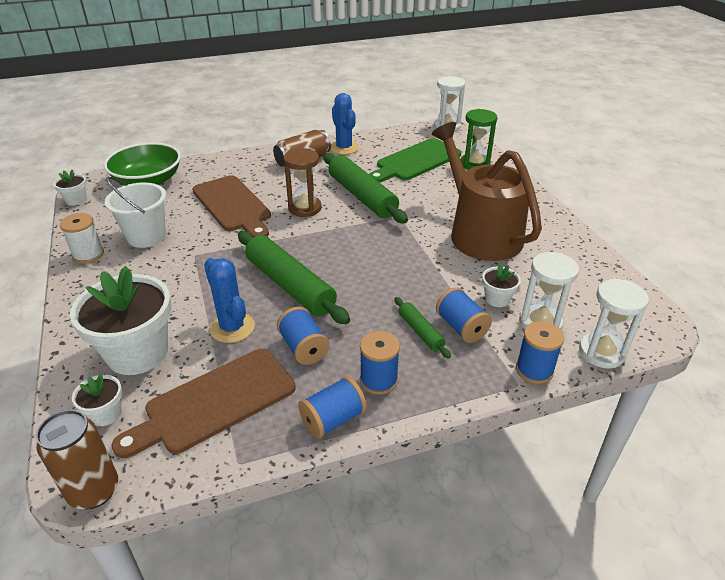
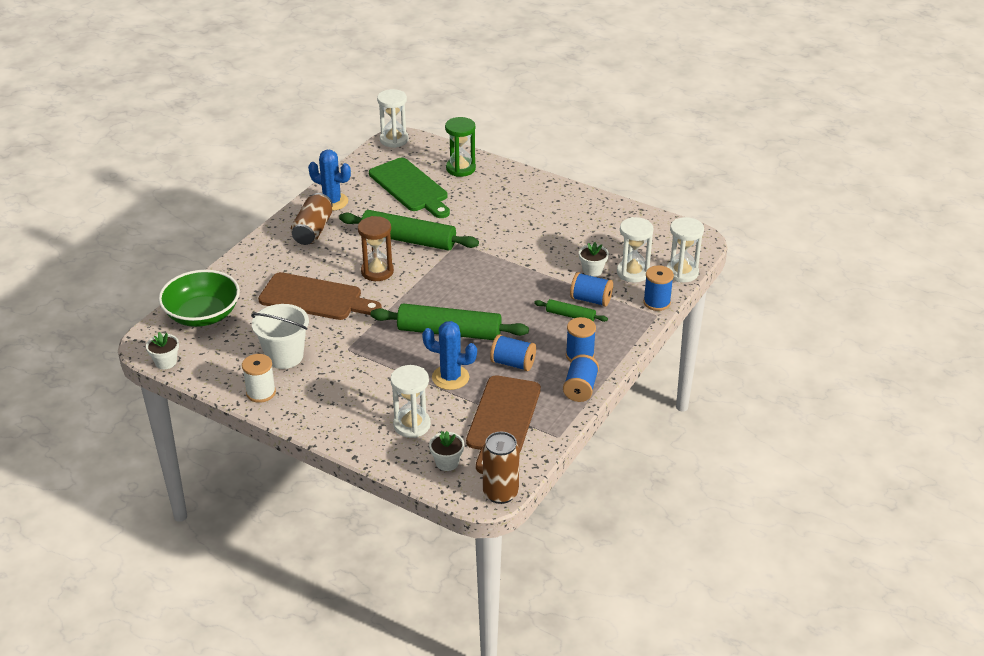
camera: 40 degrees left, 0 degrees up
white flower pot [70,266,172,375] -> white hourglass [390,365,431,438]
green cutting board [369,138,461,183] -> green cutting board turned 45 degrees counterclockwise [369,158,450,218]
brown watering can [432,122,542,261] -> none

